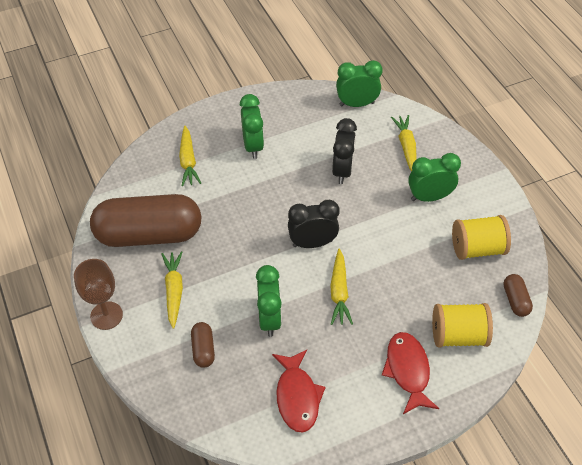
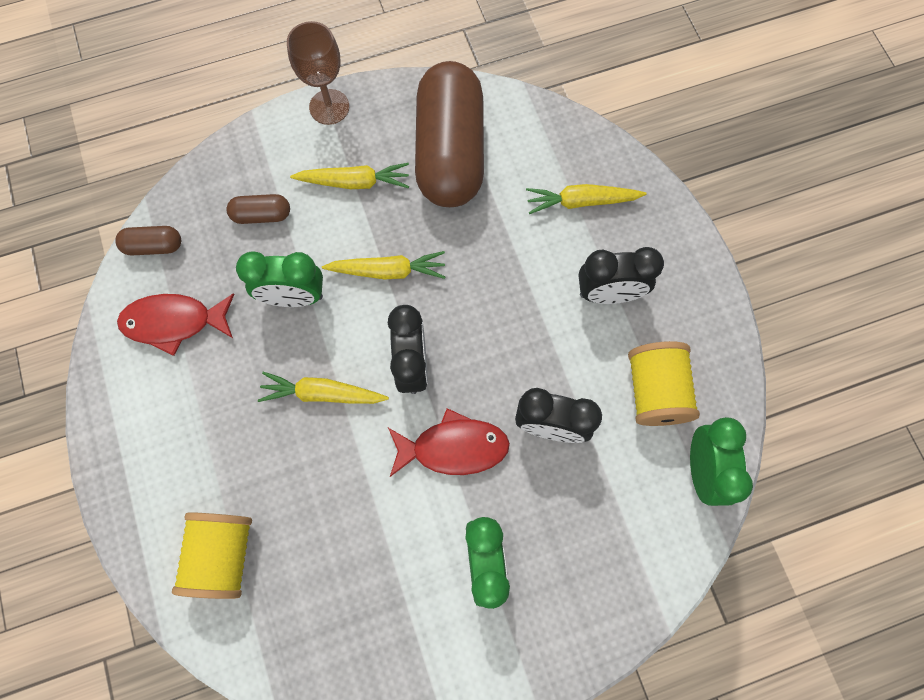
camera: 95 degrees right, 20 degrees up
green clock [240,94,264,159] -> black clock [578,247,664,304]
red fish [382,332,439,414] -> red fish moved to [388,408,510,477]
yellow carrot [391,115,417,171] -> yellow carrot moved to [322,251,445,280]
yellow spool [452,215,511,260] -> yellow spool moved to [628,341,700,426]
brown capsule [504,274,533,317] -> brown capsule moved to [115,226,181,256]

